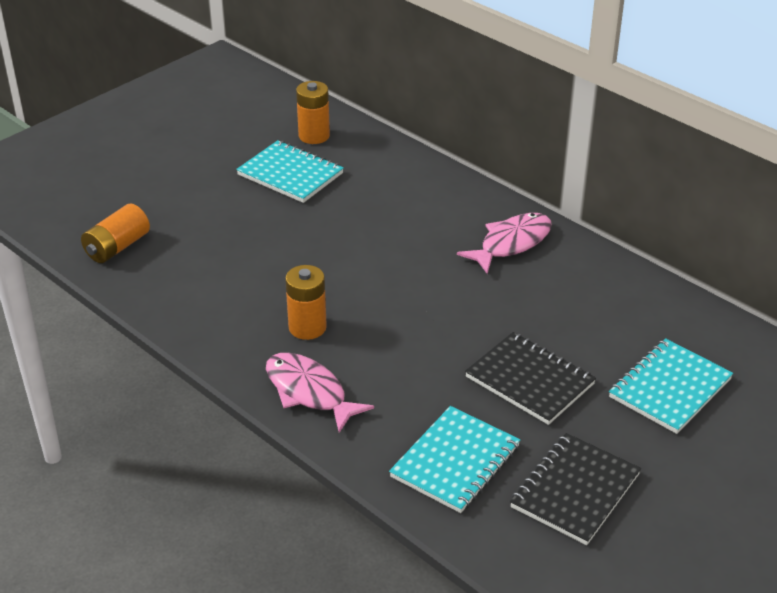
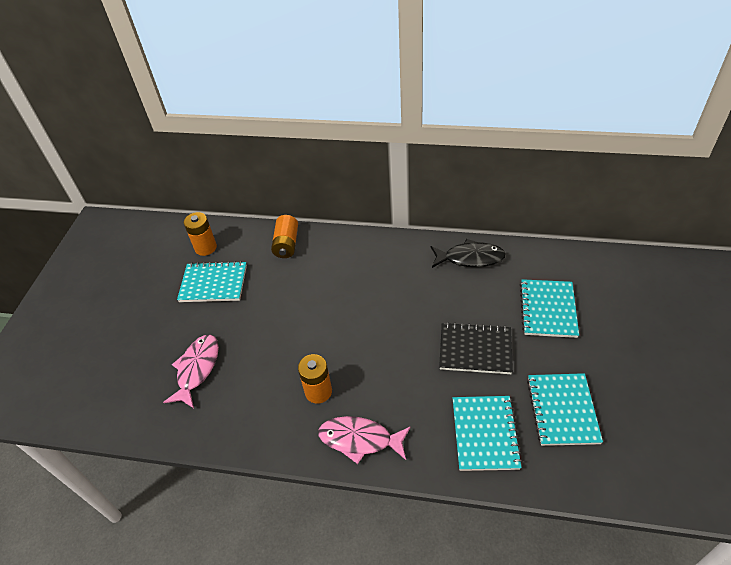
camera: 30 degrees left, 10 degrees up
orange battery [81,203,150,263] -> orange battery moved to [271,215,298,258]
pink fish [457,213,552,274] -> pink fish moved to [163,335,219,408]
black notebook [510,433,641,545] -> turquoise notebook [527,373,603,446]
none -> black fish [431,239,506,268]

